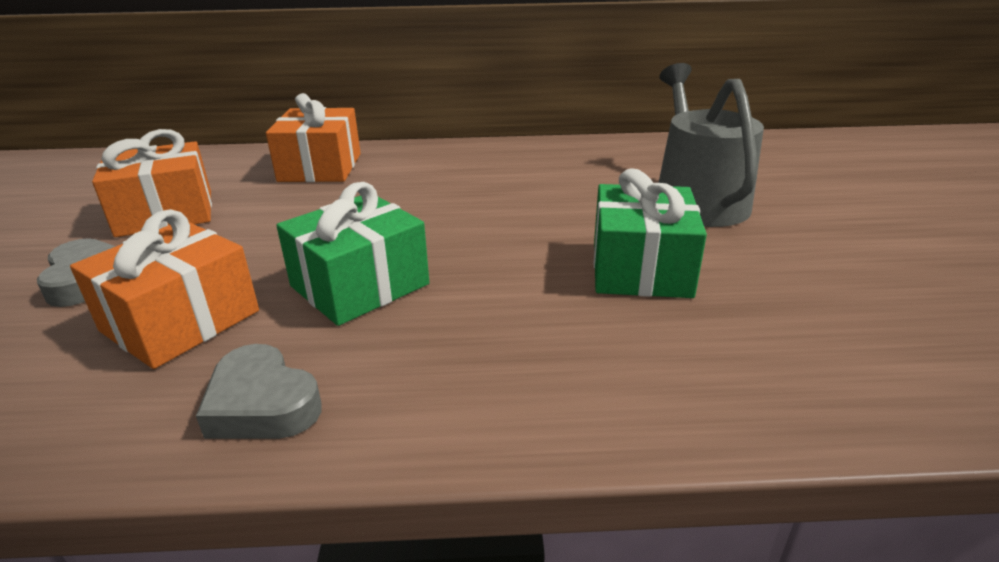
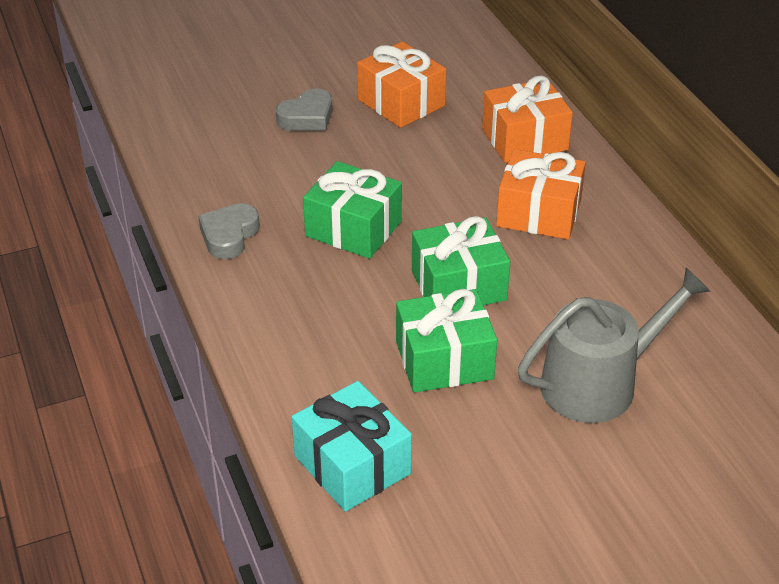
camera: 70 degrees right, 10 degrees up
orange gift [70,209,259,369] -> orange gift moved to [496,149,586,239]
none -> turquoise gift [292,381,412,512]
none -> green gift [412,216,510,305]

